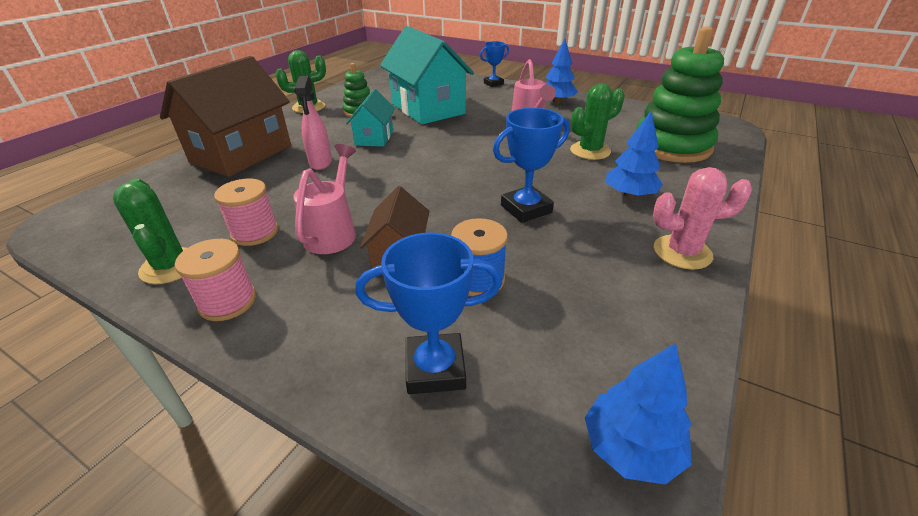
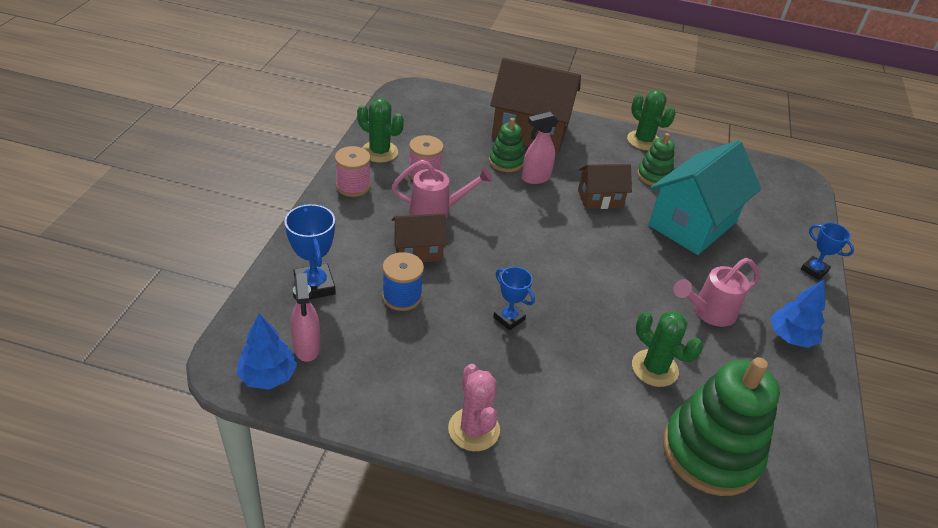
camera: 70 degrees right, 5 degrees up
green cactus [113,178,187,284] -> green cactus turned 75 degrees clockwise [357,98,404,163]
turquoise house [346,89,395,147] -> brown house [578,164,632,209]
blue trophy [493,108,570,223] -> blue trophy [493,267,535,330], size x0.66
blue tree [606,111,663,198] -> none
none -> pink spray bottle [291,273,321,362]
none -> green stacking toy [489,118,524,172]

